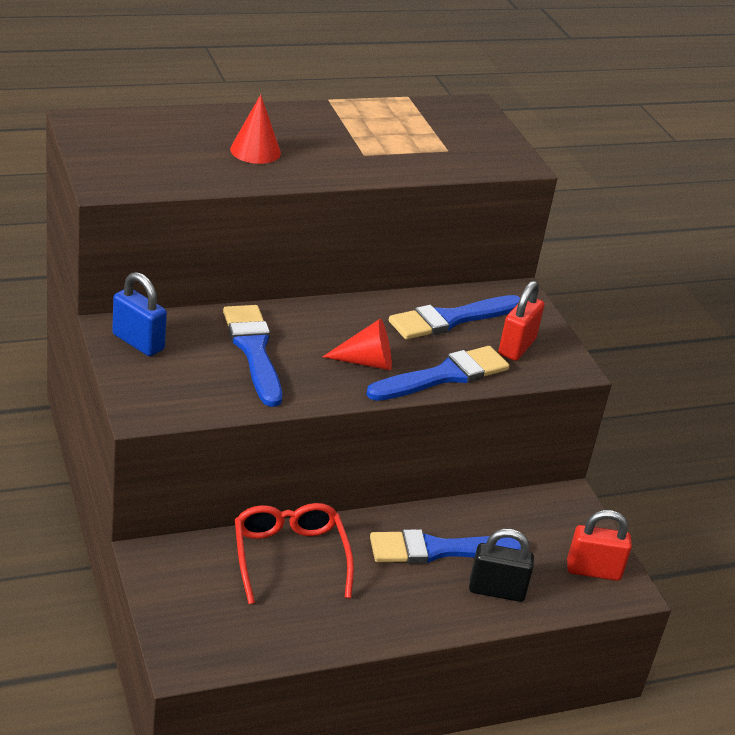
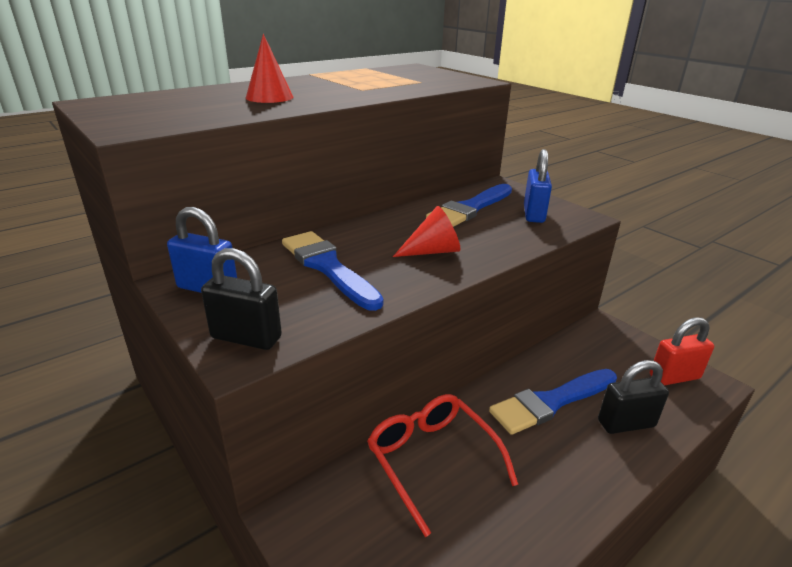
camera: 15 degrees left, 5 degrees down
blue brush [366,346,509,401] -> none
red padlock [498,281,544,361] -> blue padlock [524,149,552,223]
none -> black padlock [201,248,282,350]

